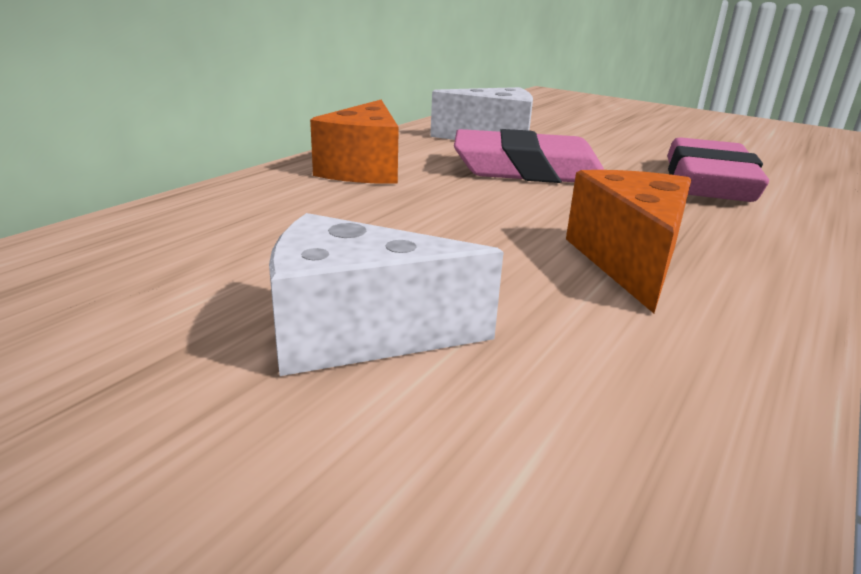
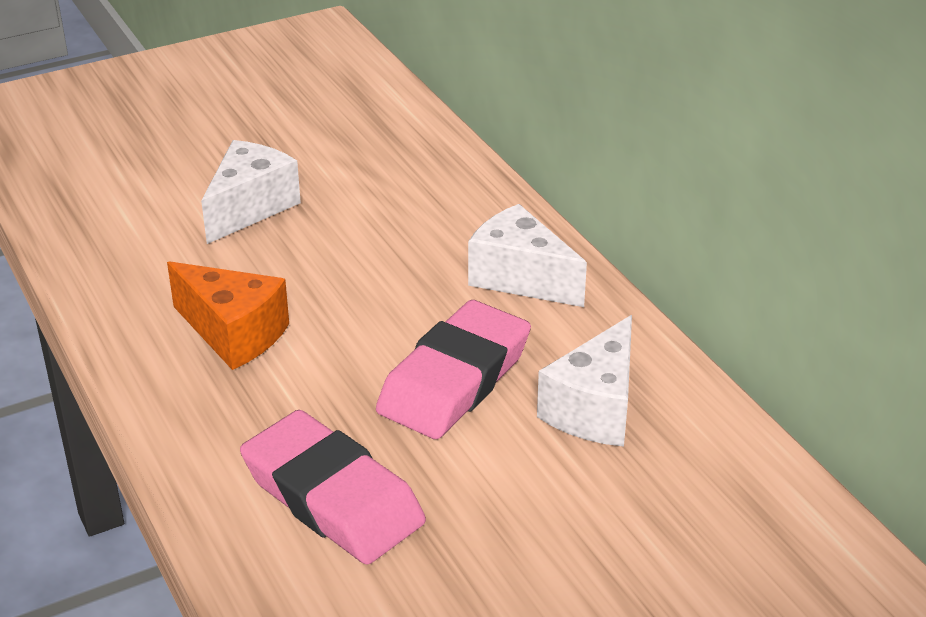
camera: 120 degrees right, 10 degrees up
orange cheese [310,100,399,184] -> white cheese [468,204,587,307]

